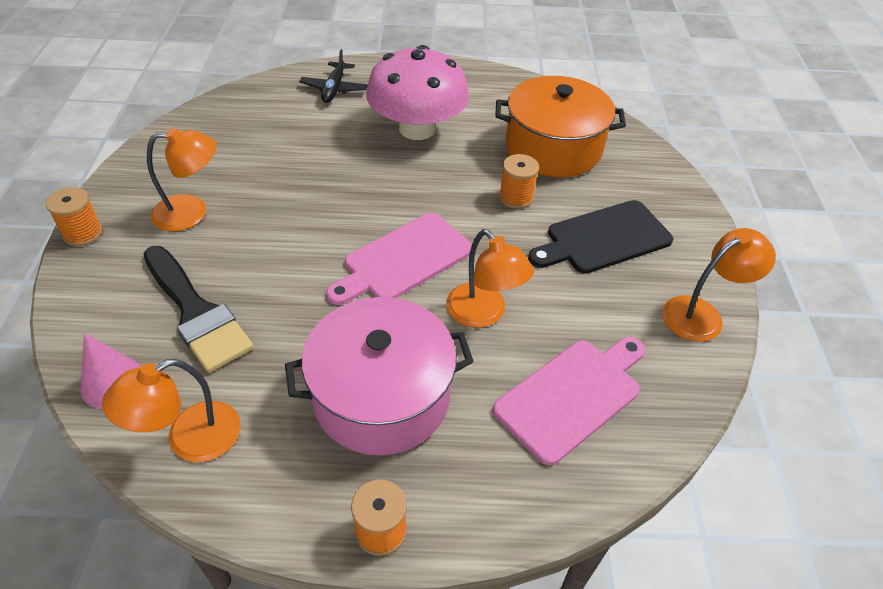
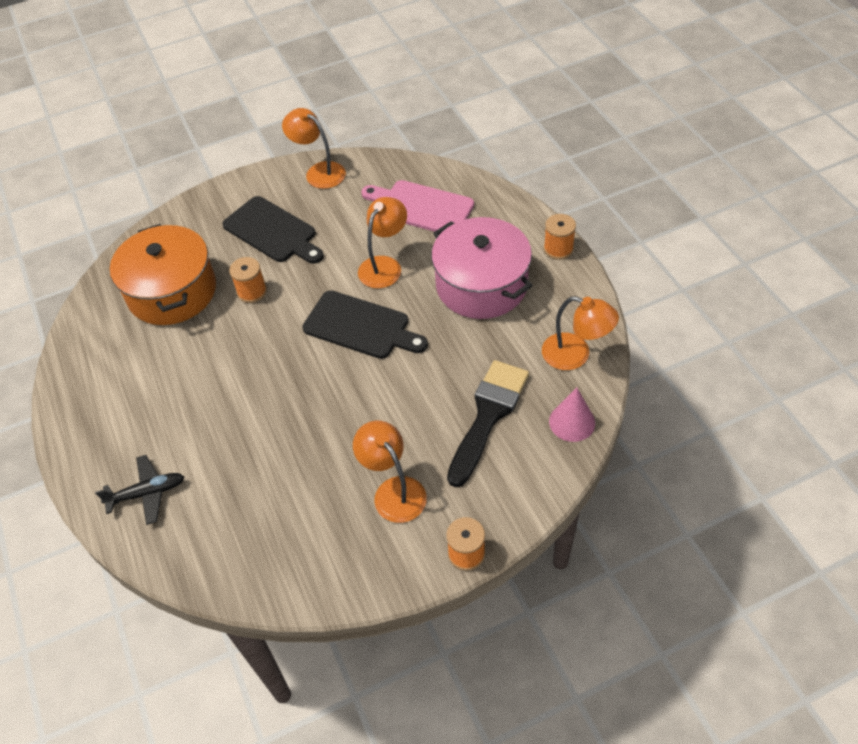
camera: 110 degrees left, 5 degrees up
pink cutting board [326,213,472,305] -> black cutting board [302,290,428,359]
pink mushroom [366,45,469,140] -> none

